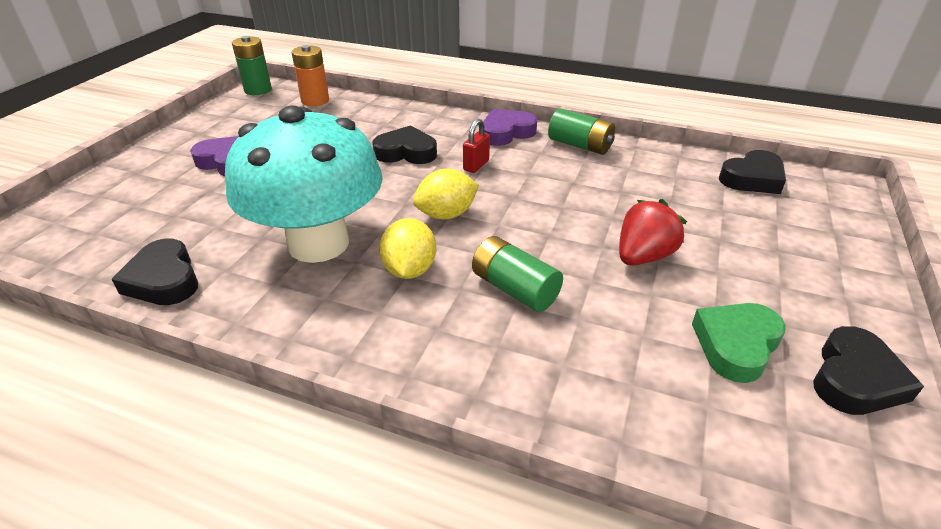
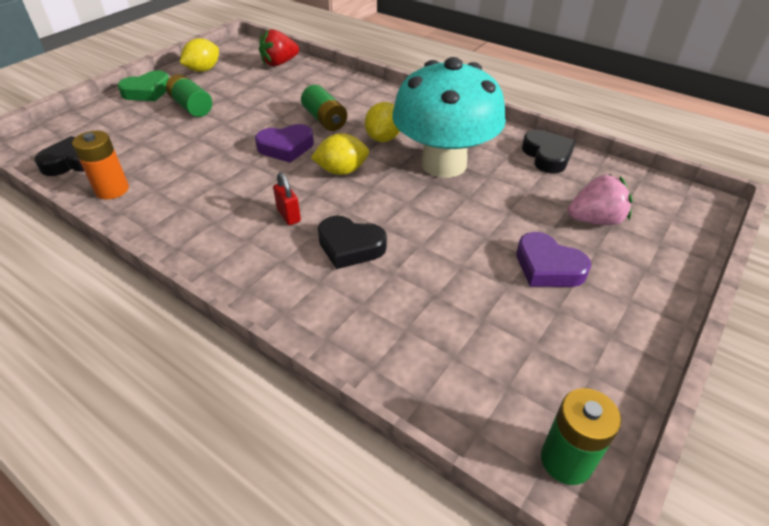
camera: 165 degrees left, 5 degrees up
orange battery [292,45,329,106] -> orange battery moved to [72,131,129,199]
red padlock [463,119,490,173] -> red padlock turned 75 degrees counterclockwise [273,172,301,225]
purple heart [483,109,537,146] -> purple heart moved to [255,124,314,163]
green battery [548,108,615,155] -> green battery moved to [166,74,212,117]
red strawberry [619,199,687,266] -> red strawberry moved to [259,29,299,67]
green heart [692,303,786,383] -> green heart moved to [117,71,169,101]
black heart [813,326,924,415] -> yellow lemon [180,38,219,72]
none -> pink strawberry [568,174,632,225]

